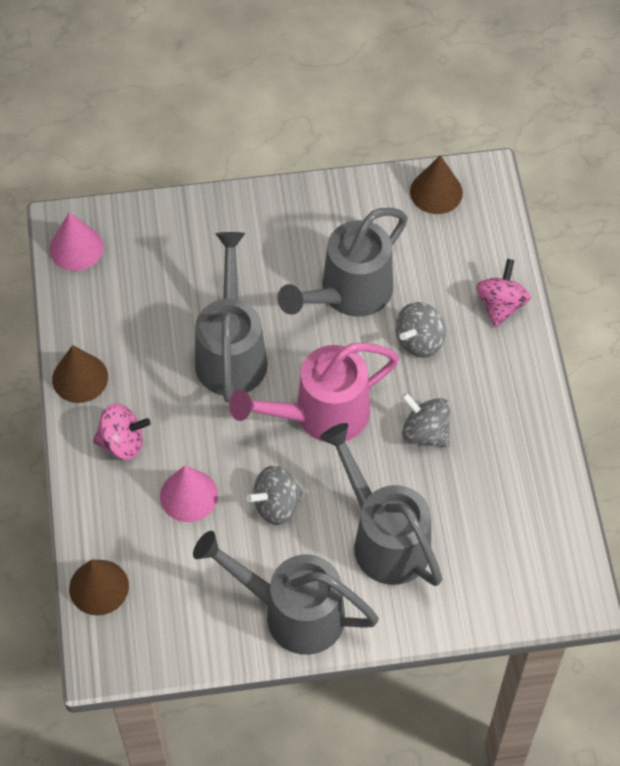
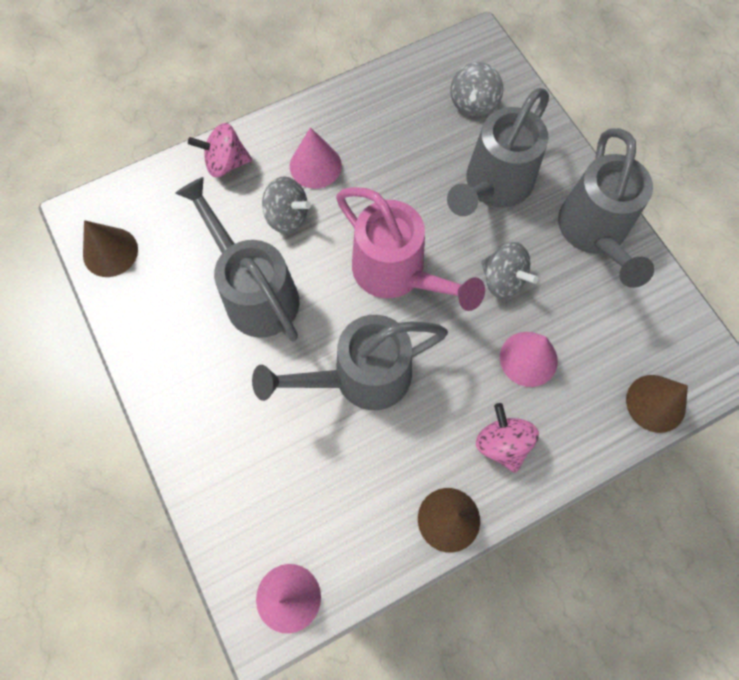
camera: 110 degrees left, 10 degrees up
grey watering can [278,208,408,317] -> grey watering can turned 150 degrees counterclockwise [175,177,299,341]
grey spinning top [401,393,450,447] -> grey spinning top moved to [450,62,503,117]
none -> pink cone [290,127,342,189]

